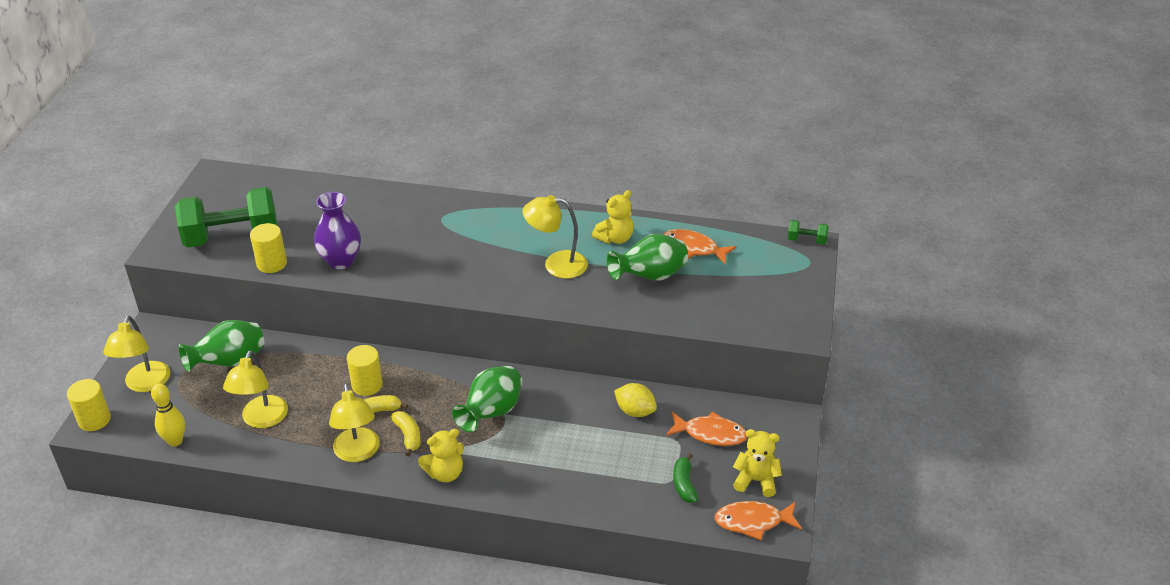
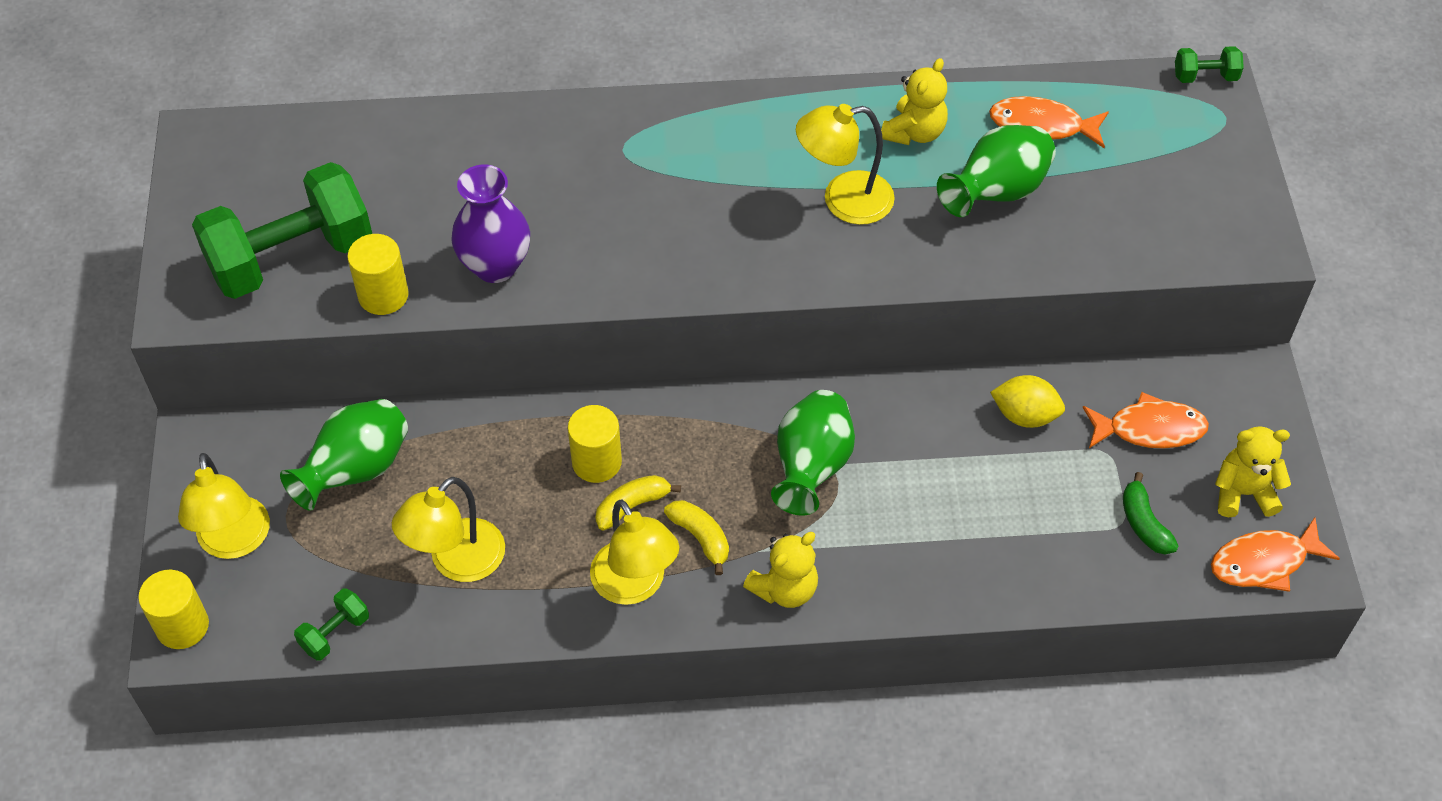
camera: 15 degrees left, 15 degrees up
yellow bowling pin [151,383,185,447] -> green dumbbell [294,589,369,660]
yellow lamp [223,350,288,428] -> yellow lamp turned 45 degrees clockwise [392,477,505,582]

